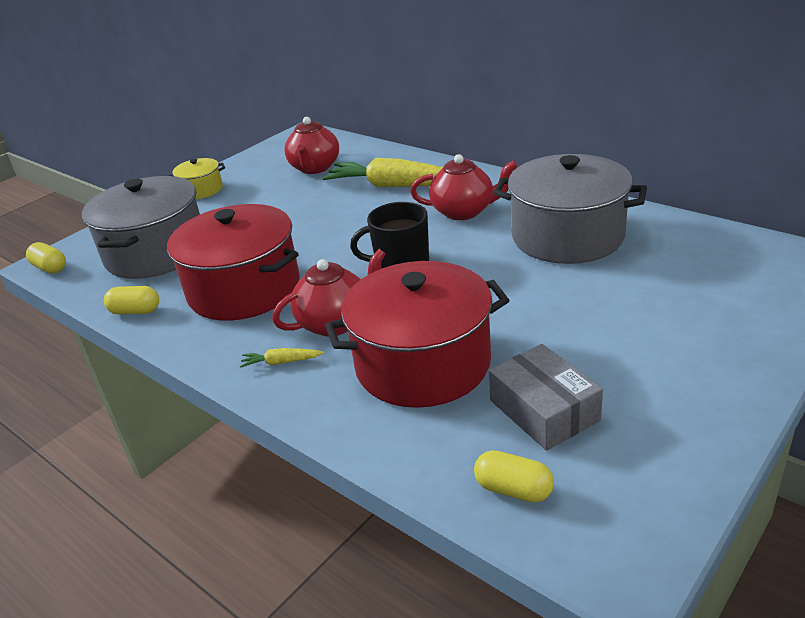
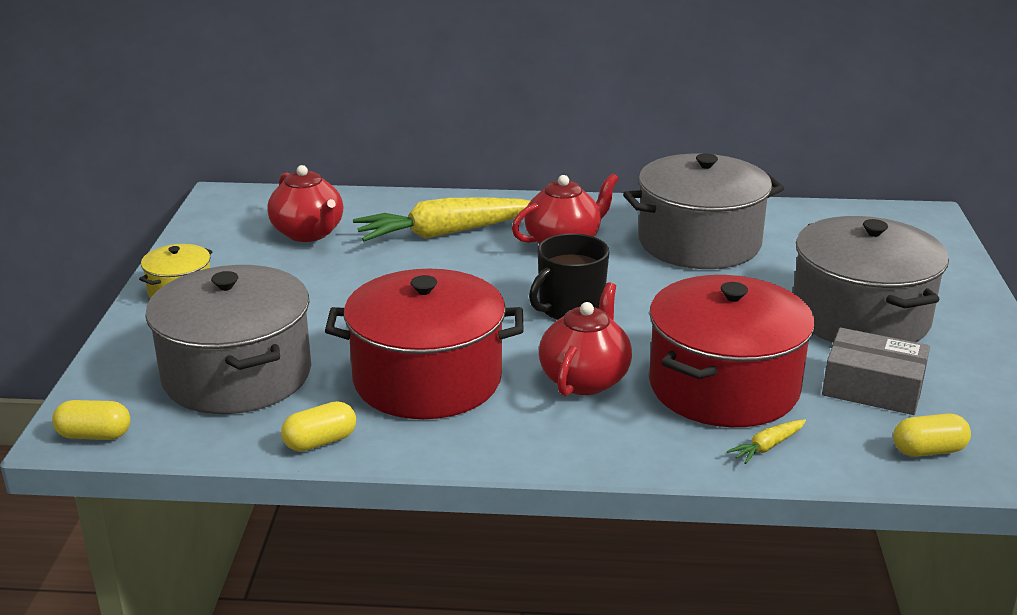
camera: 40 degrees left, 5 degrees down
yellow carrot [240,348,324,368] -> yellow carrot moved to [727,419,806,464]
none -> grey pot [793,216,949,343]

